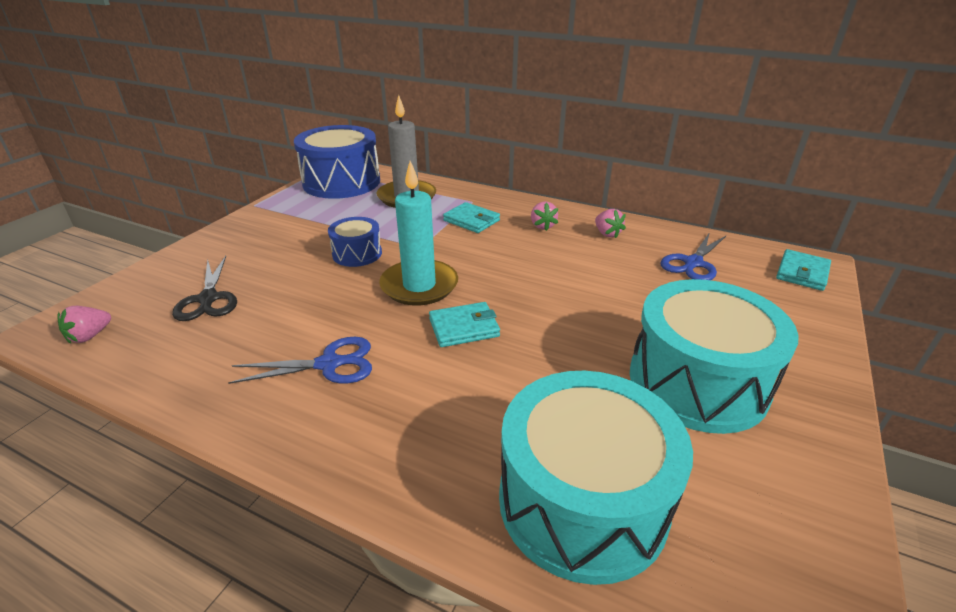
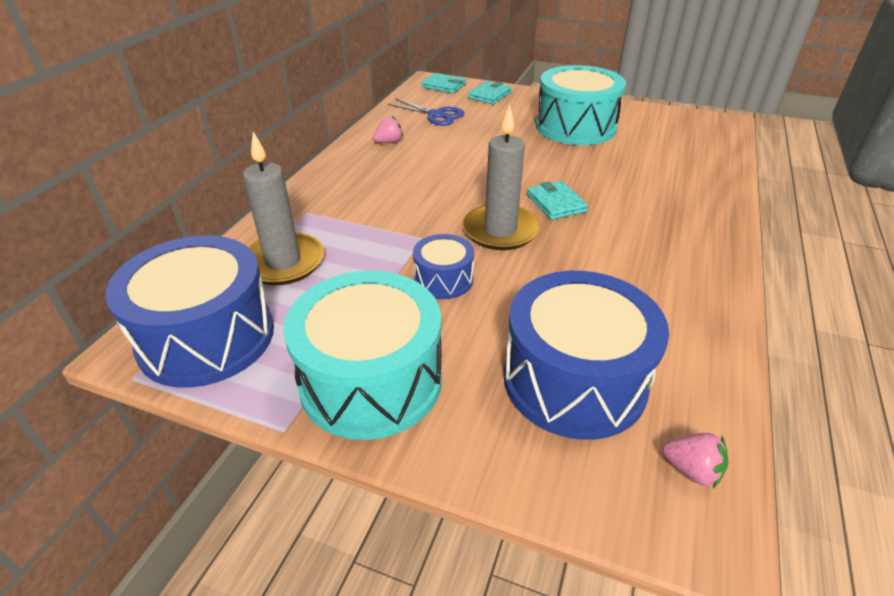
camera: 95 degrees left, 5 degrees up
black scissors [172,256,237,321] -> blue drum [504,271,669,440]
blue scissors [228,337,372,384] -> none
turquoise candle [379,161,458,305] -> grey candle [462,105,540,250]
turquoise wallet [443,202,500,233] -> turquoise wallet moved to [468,81,512,104]
turquoise drum [499,371,693,585] -> turquoise drum moved to [283,271,442,440]
pink strawberry [531,201,558,231] -> none

